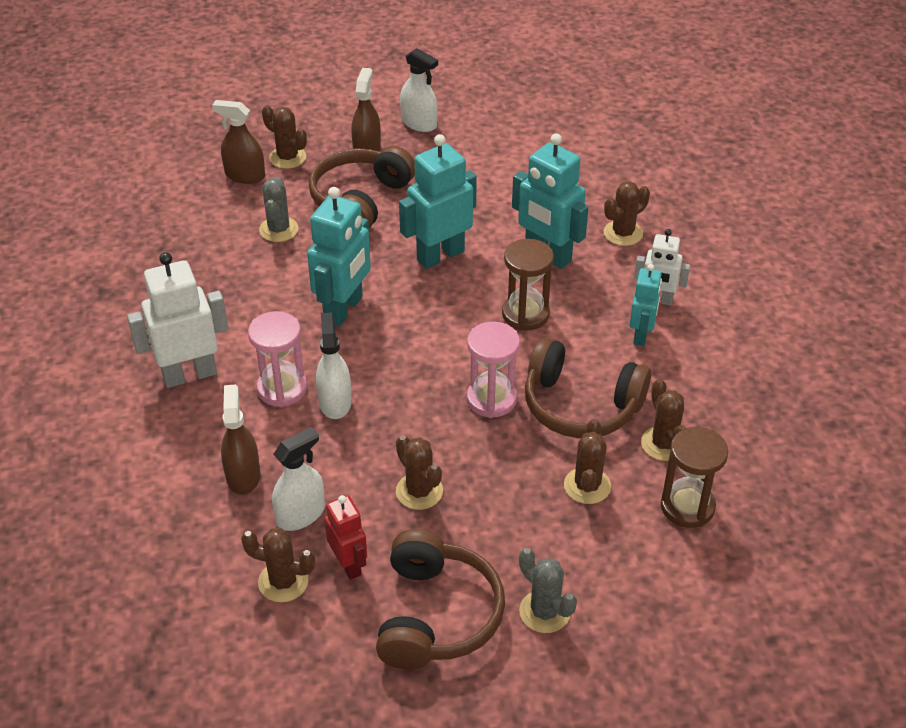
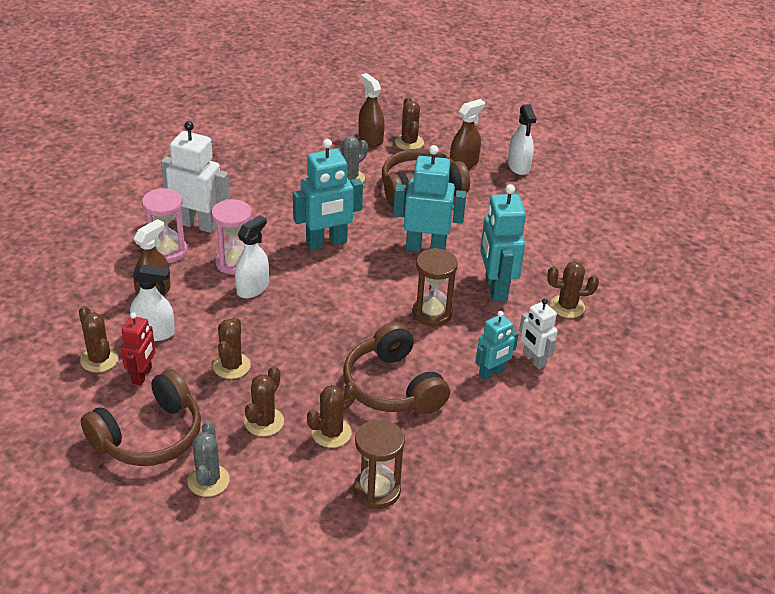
camera: 40 degrees right, 5 degrees down
pink hourglass [467,321,520,418] -> pink hourglass moved to [142,188,187,263]
brown cactus [641,379,686,461] -> brown cactus moved to [244,366,284,436]

